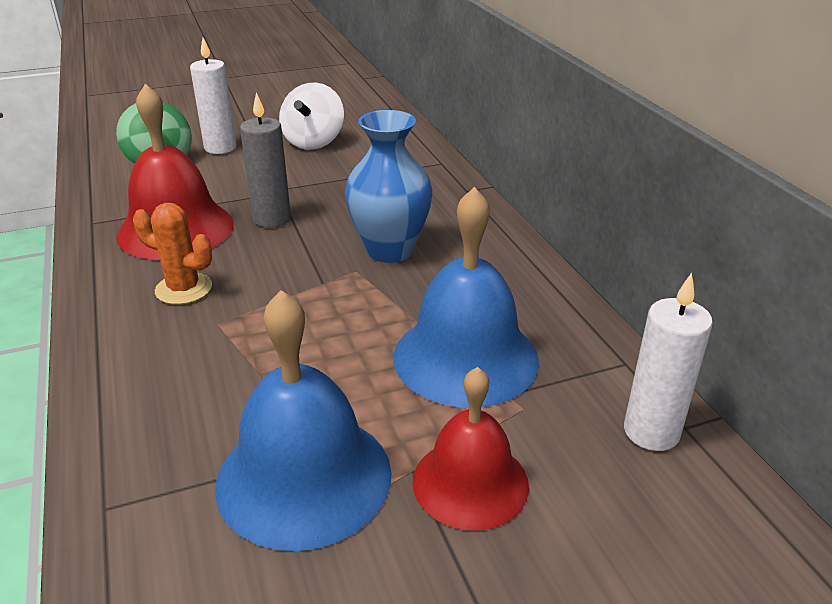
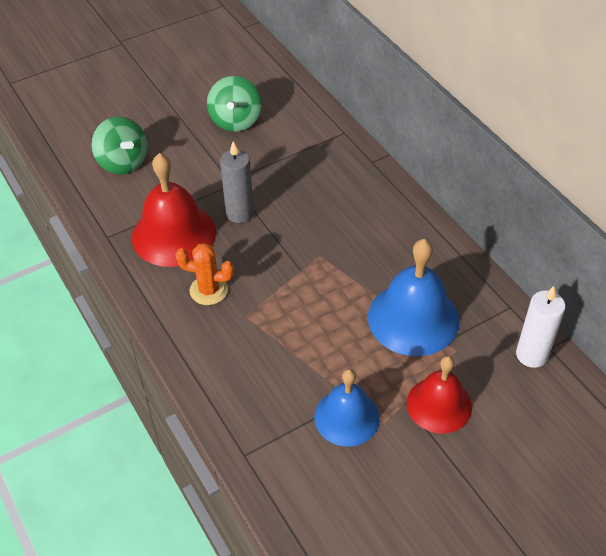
camera: 10 degrees left, 15 degrees up
white candle [190,38,237,154] -> none
blue bell [215,290,392,551] -> blue bell [314,369,380,447], size x0.66
white spinning top [279,83,344,150] -> green spinning top [207,76,262,132]
blue vase [345,110,433,263] -> none

